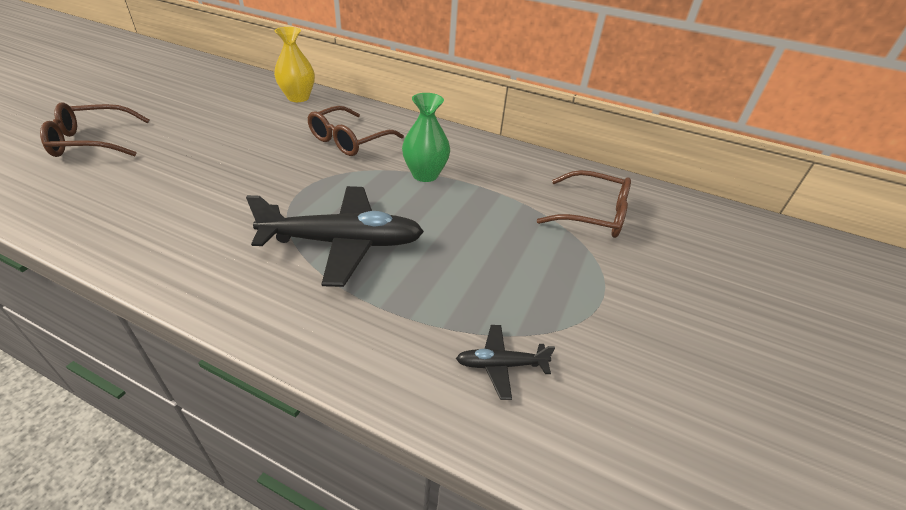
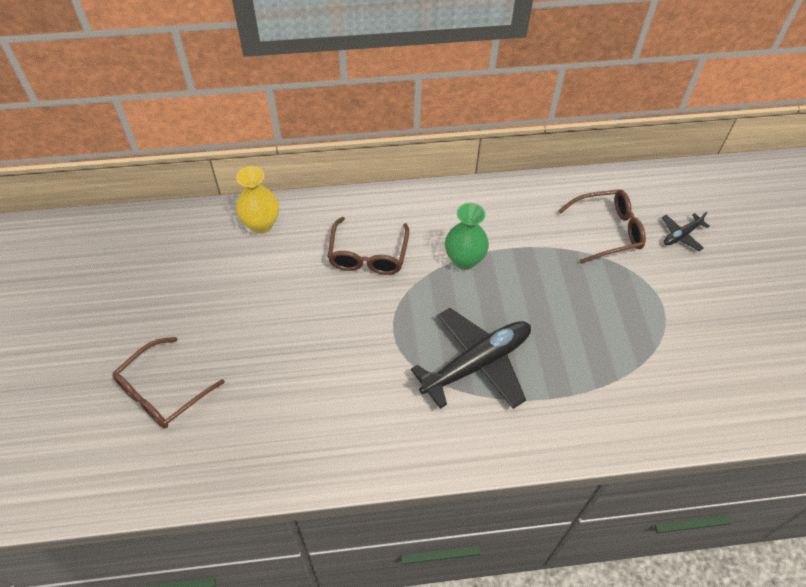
camera: 30 degrees left, 15 degrees up
black plane [456,325,555,400] -> black plane moved to [662,212,710,251]

